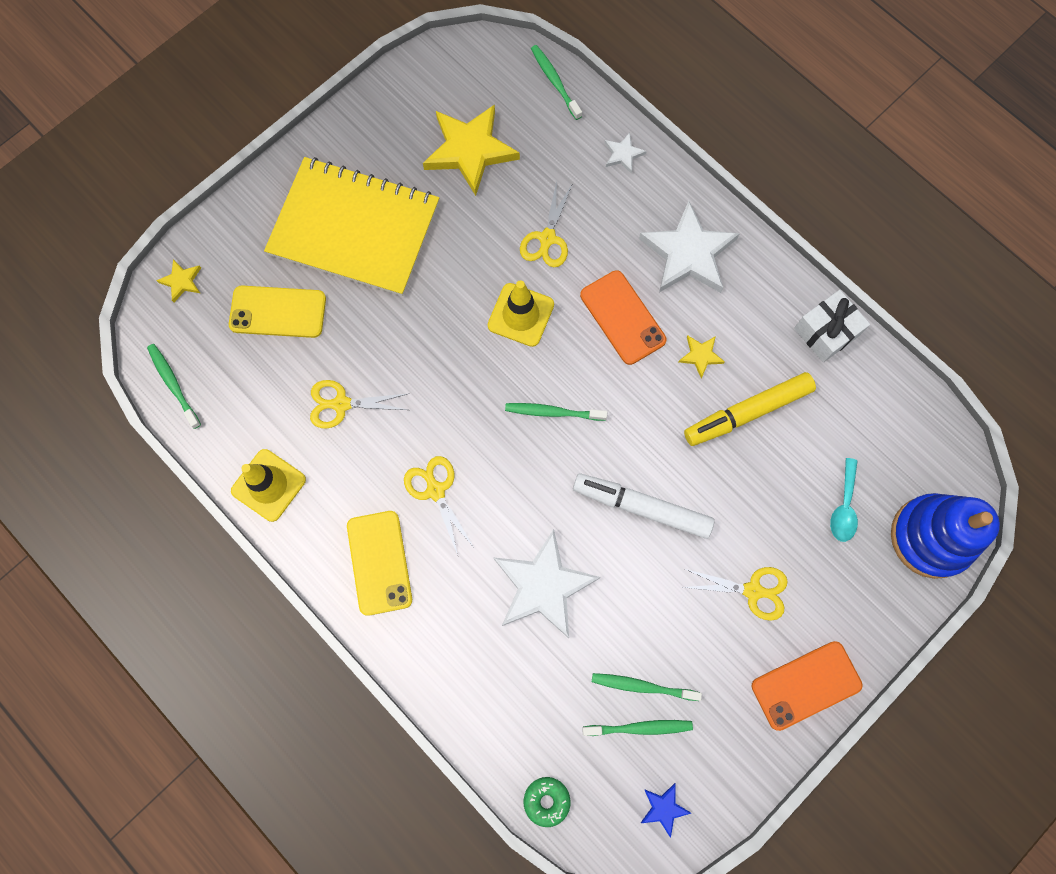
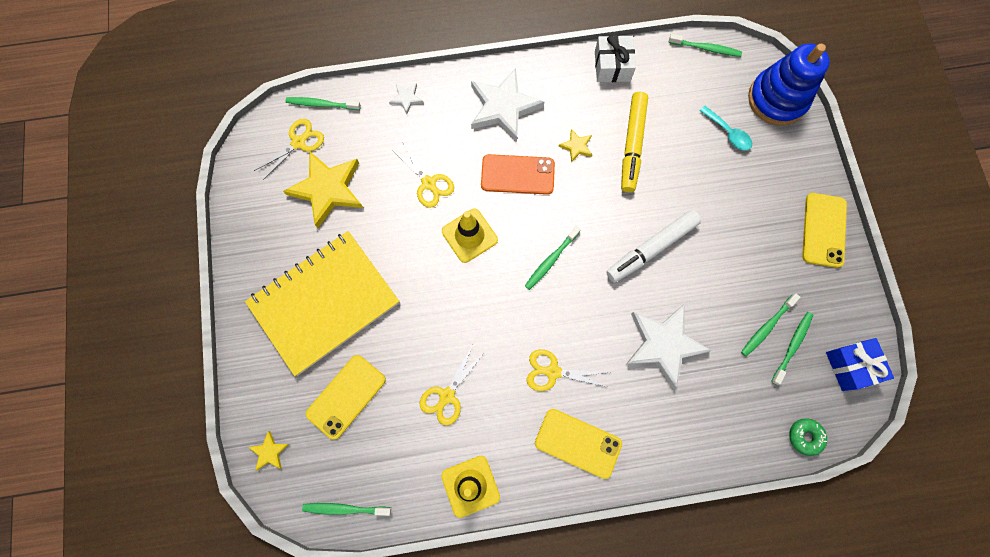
camera: 55 degrees left, 0 degrees up
blue star [641,783,691,838] -> blue gift [826,338,894,391]
yellow scissors [683,567,788,621] -> yellow scissors moved to [254,119,324,180]
orange phone [751,641,863,731] -> yellow phone [802,193,847,268]
none -> green toothbrush [669,34,742,57]

